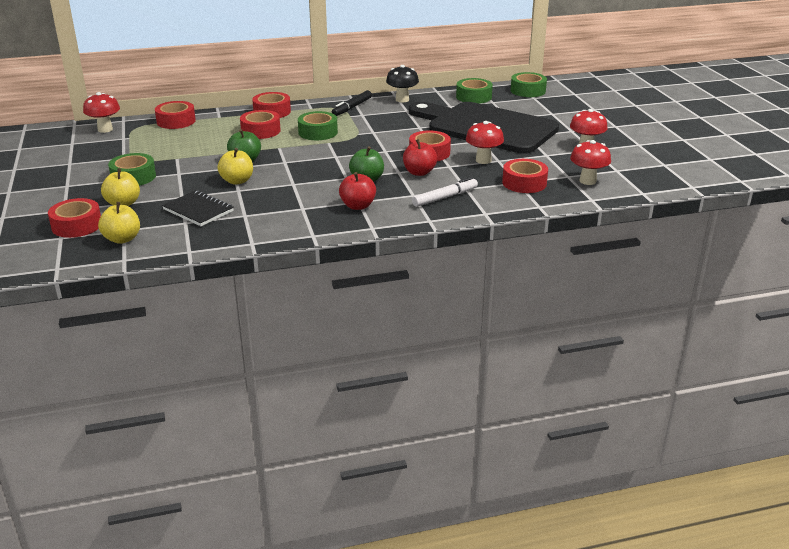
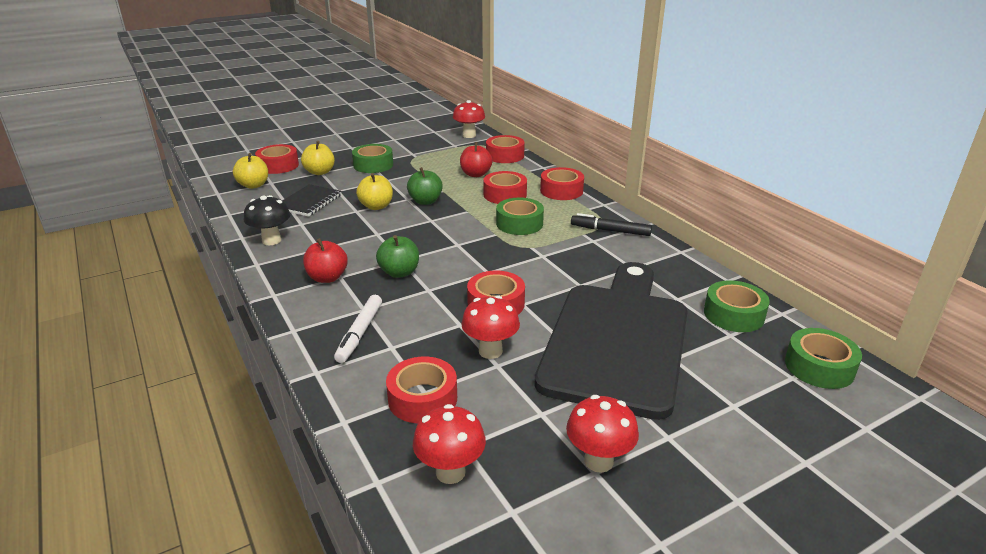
camera: 75 degrees right, 0 degrees up
black mushroom [386,65,419,103] -> black mushroom moved to [244,195,291,245]
red apple [403,139,437,176] -> red apple moved to [460,142,493,177]
white marker [412,177,478,207] -> white marker turned 60 degrees clockwise [334,295,382,363]

